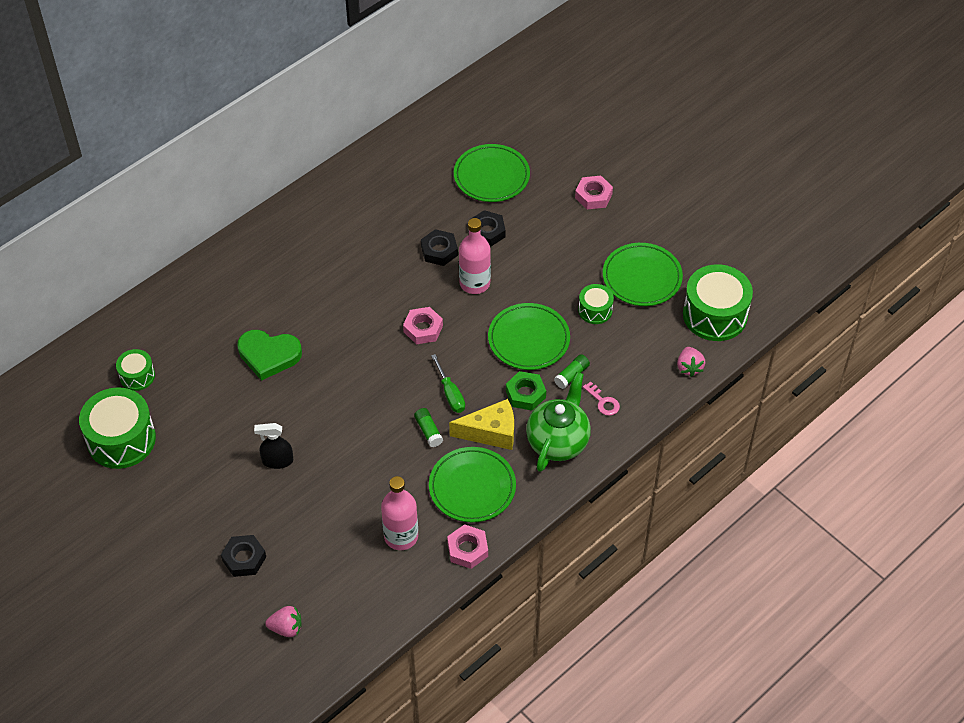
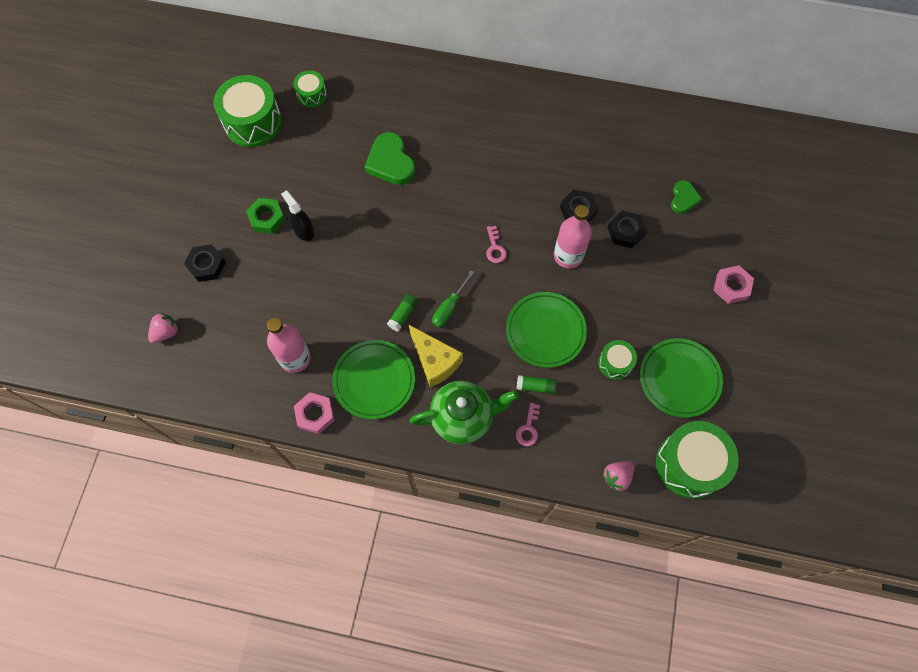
camera: 55 degrees right, 15 degrees up
pink strawberry [265,606,302,637] -> pink strawberry turned 105 degrees counterclockwise [148,313,179,343]
pink nut [403,307,443,344] -> pink key [486,226,507,263]
green plate [454,144,530,202] -> green heart [671,180,702,214]
green nut [506,371,546,411] -> green nut moved to [246,198,285,234]

